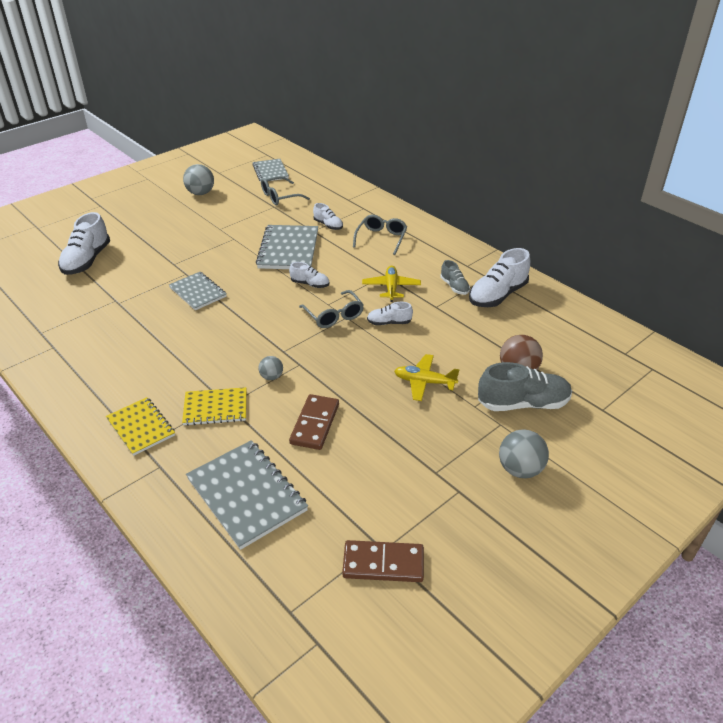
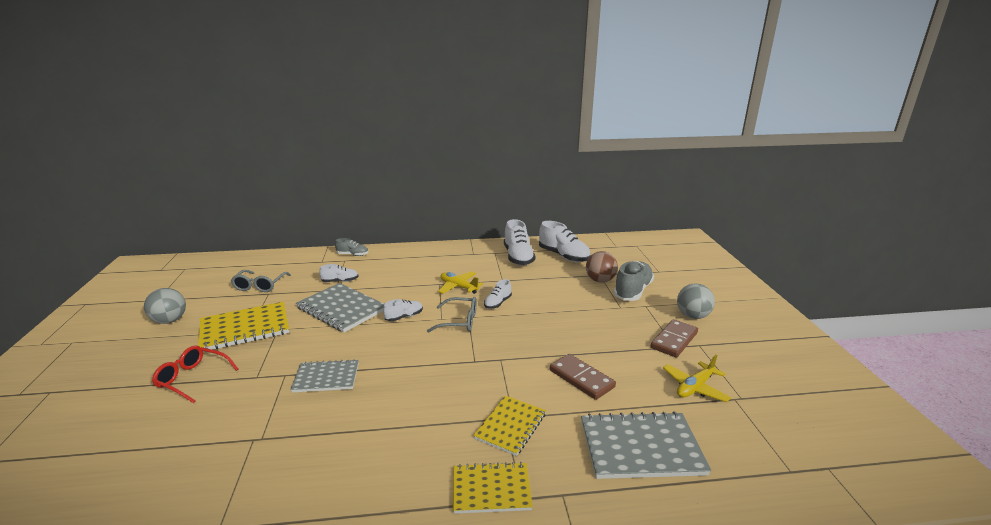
camera: 55 degrees left, 15 degrees down
white shoe [58,212,110,275] -> white shoe moved to [539,221,591,262]
grey notebook [252,159,289,182] -> none
grey ball [258,356,283,380] -> none
brown domino [342,540,424,582] -> brown domino moved to [651,319,698,358]
grey glasses [353,215,407,255] -> none
yellow plane [394,354,460,401] -> yellow plane moved to [663,354,731,402]
grey shoe [440,260,470,295] -> grey shoe moved to [335,238,368,256]
none -> red glasses [152,346,238,403]
none -> yellow notebook [198,302,289,352]

